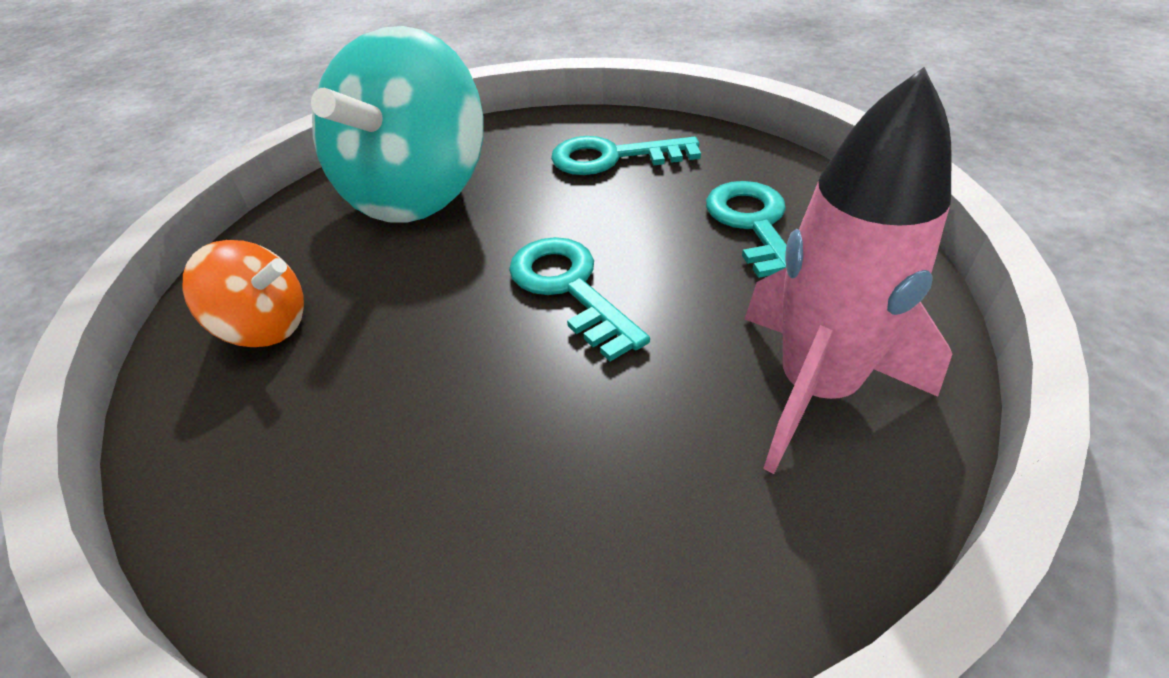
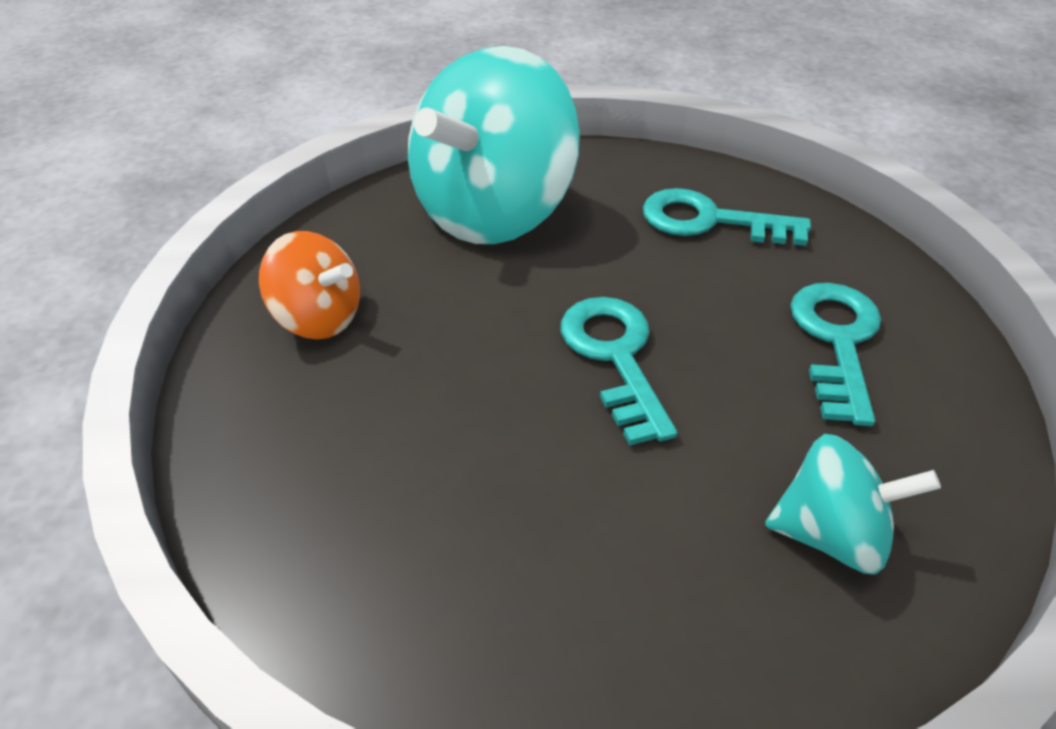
camera: 15 degrees right, 0 degrees up
pink rocket [745,67,952,474] -> turquoise spinning top [765,434,941,575]

